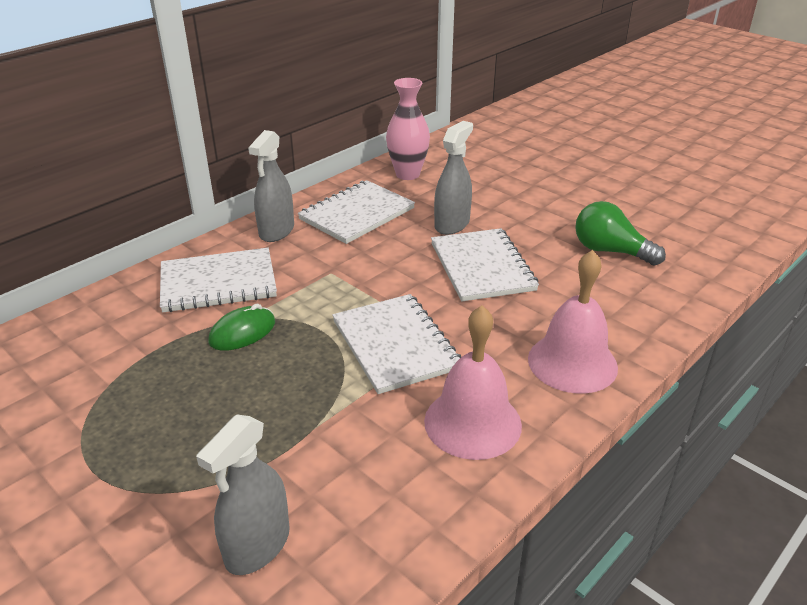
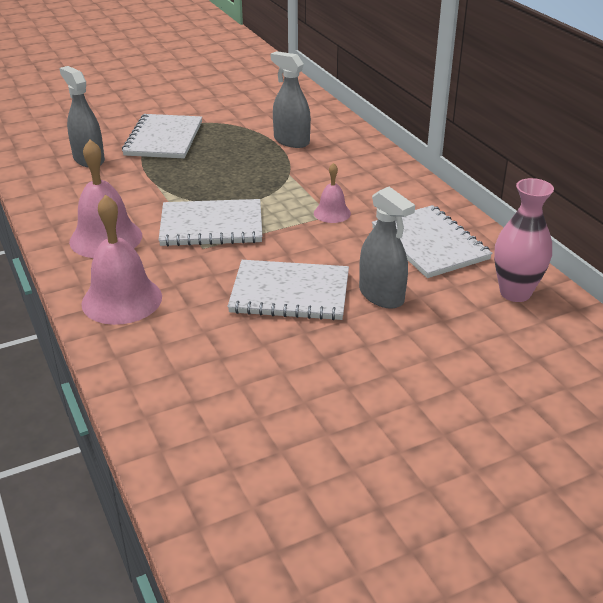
camera: 110 degrees right, 0 degrees up
white notebook [160,248,277,312] -> white notebook moved to [122,114,202,158]
green mouse [208,303,275,351] -> none
grey spray bottle [248,130,294,242] -> grey spray bottle moved to [271,51,311,148]
green light bulb [575,201,666,266] -> none
none -> pink bell [314,163,351,223]

